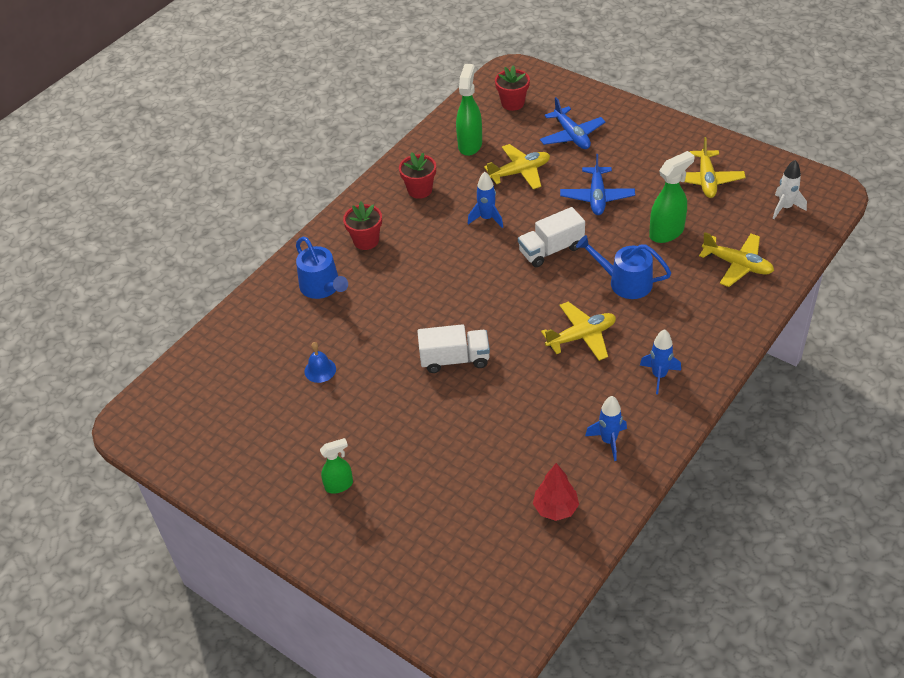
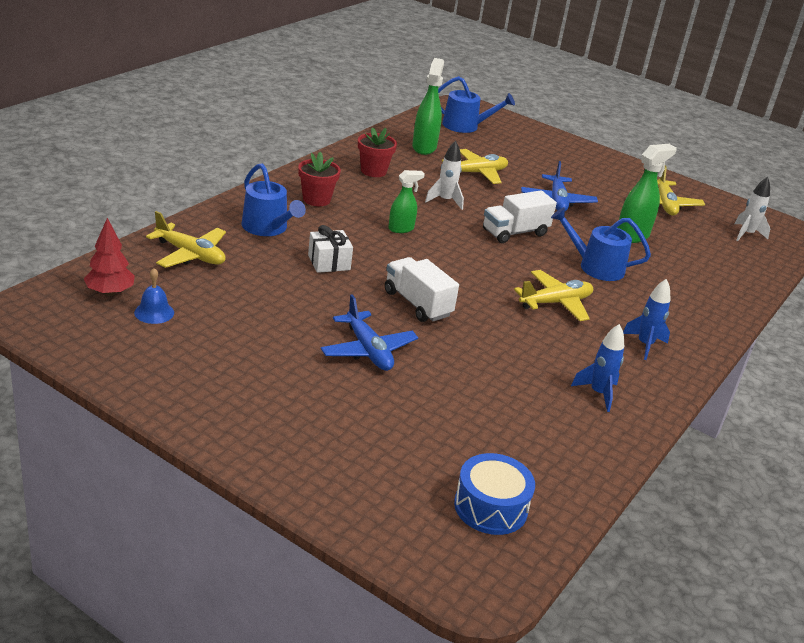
camera: 10 degrees left, 15 degrees down
blue bell [304,342,336,383] -> blue bell moved to [134,268,174,324]
green spray bottle [320,438,353,494] -> green spray bottle moved to [388,170,425,233]
white truck [417,324,490,373] -> white truck turned 120 degrees counterclockwise [385,257,459,322]
blue rocket [467,172,503,228] -> white rocket [425,141,464,210]
red flower pot [495,65,530,111] -> blue watering can [438,76,515,133]
red tree [533,463,579,521] -> red tree moved to [84,218,135,296]
blue plane [540,97,606,149] -> blue plane moved to [321,294,418,371]
yellow plane [699,232,774,287] -> yellow plane moved to [146,211,226,268]
none -> white gift [308,225,353,273]
none -> blue drum [454,453,535,535]

